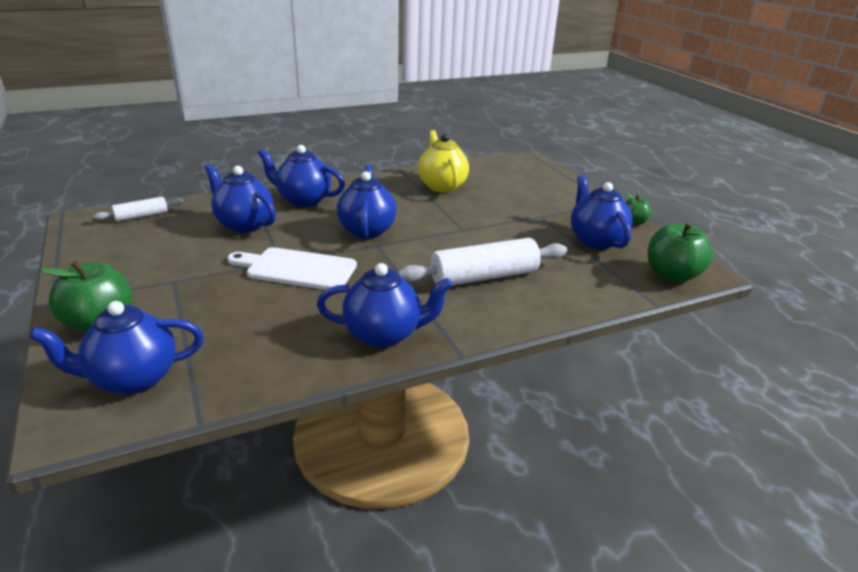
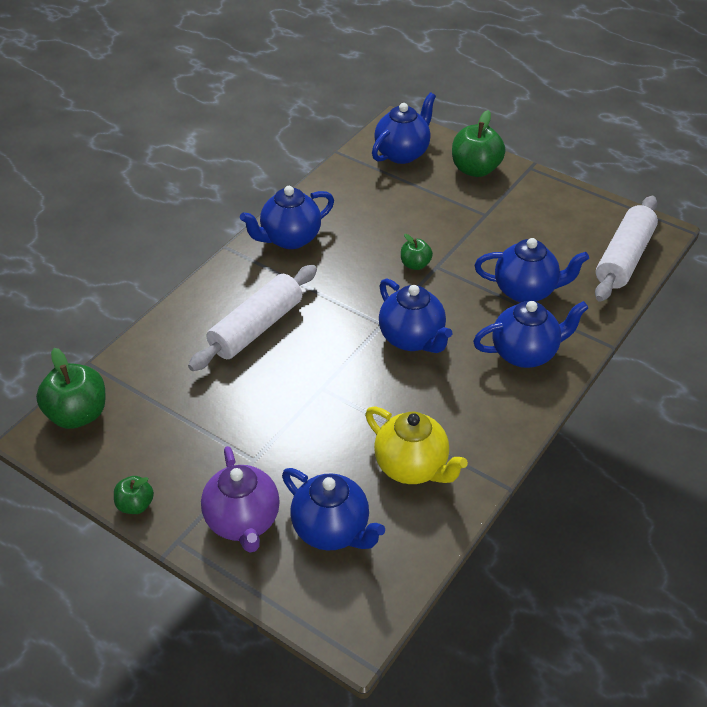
camera: 150 degrees right, 15 degrees up
white rolling pin [94,197,184,221] -> white rolling pin [595,196,658,302], size x1.90
white cutting board [227,247,357,290] -> green apple [401,234,433,270]
blue teapot [571,175,632,249] -> blue teapot moved to [282,468,385,551]
none -> purple teapot [201,446,280,553]

